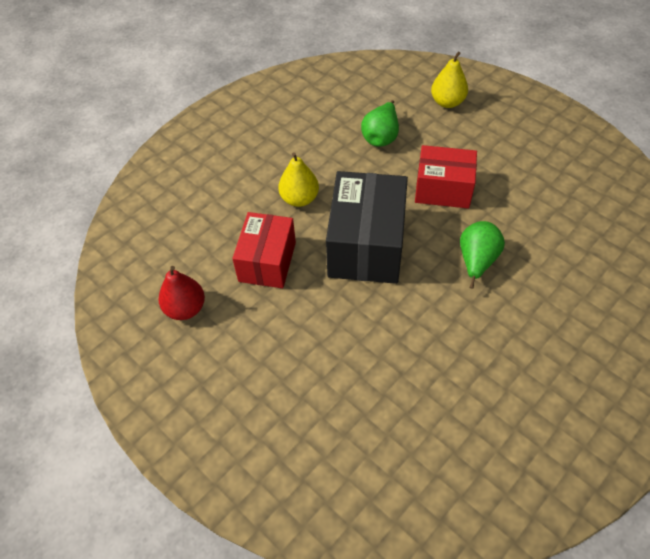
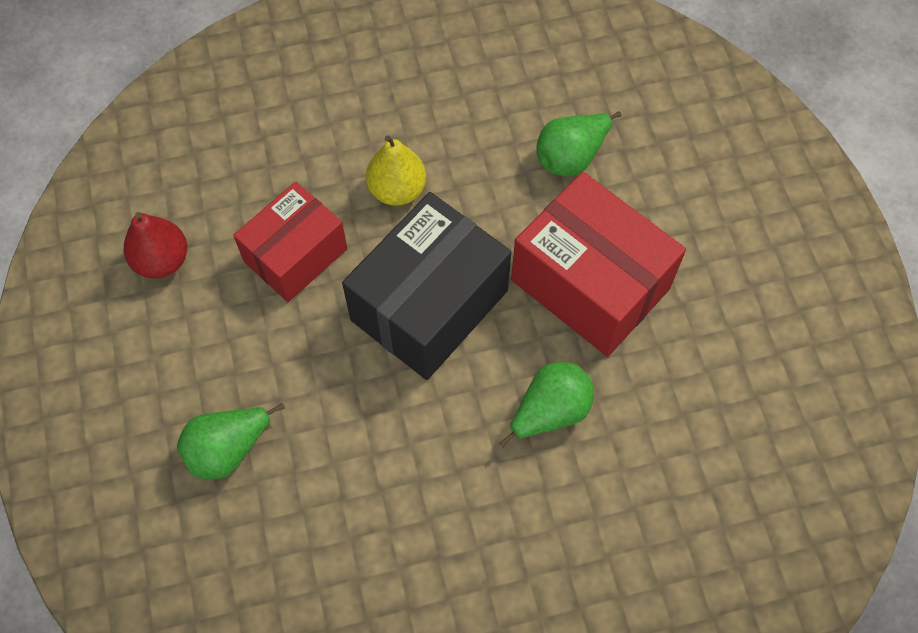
camera: 30 degrees right, 10 degrees up
red box [415,145,477,209] -> red box [511,172,686,357], size x1.51
yellow pear [431,52,468,108] -> none
none -> green pear [177,403,285,479]

